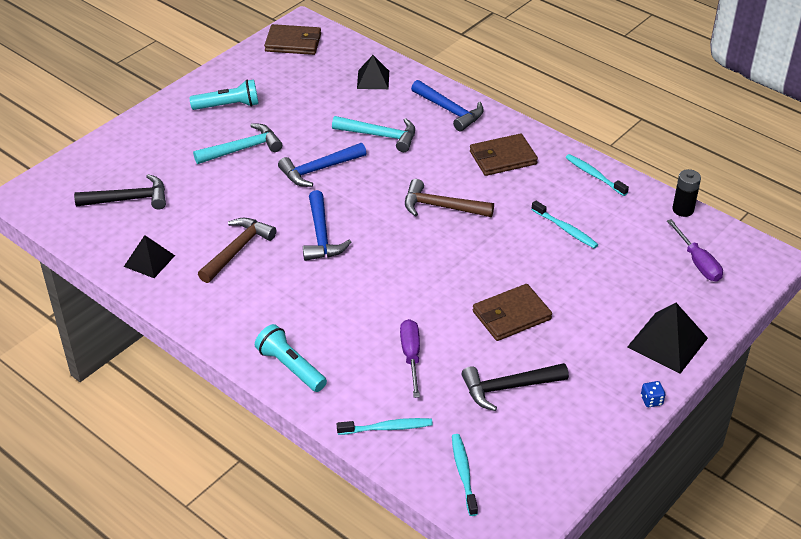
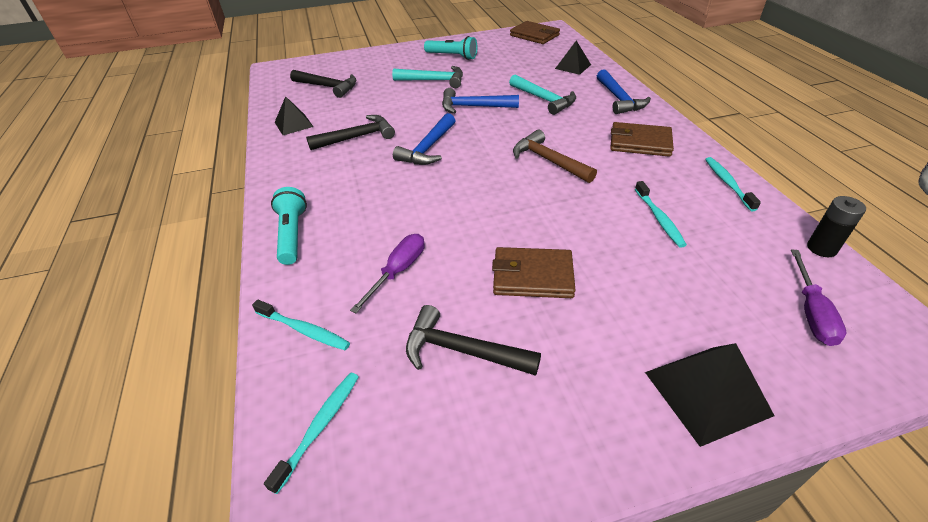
camera: 35 degrees right, 0 degrees up
brown hammer [198,218,276,283] -> black hammer [306,115,395,150]
blue dice [641,381,665,407] -> none

